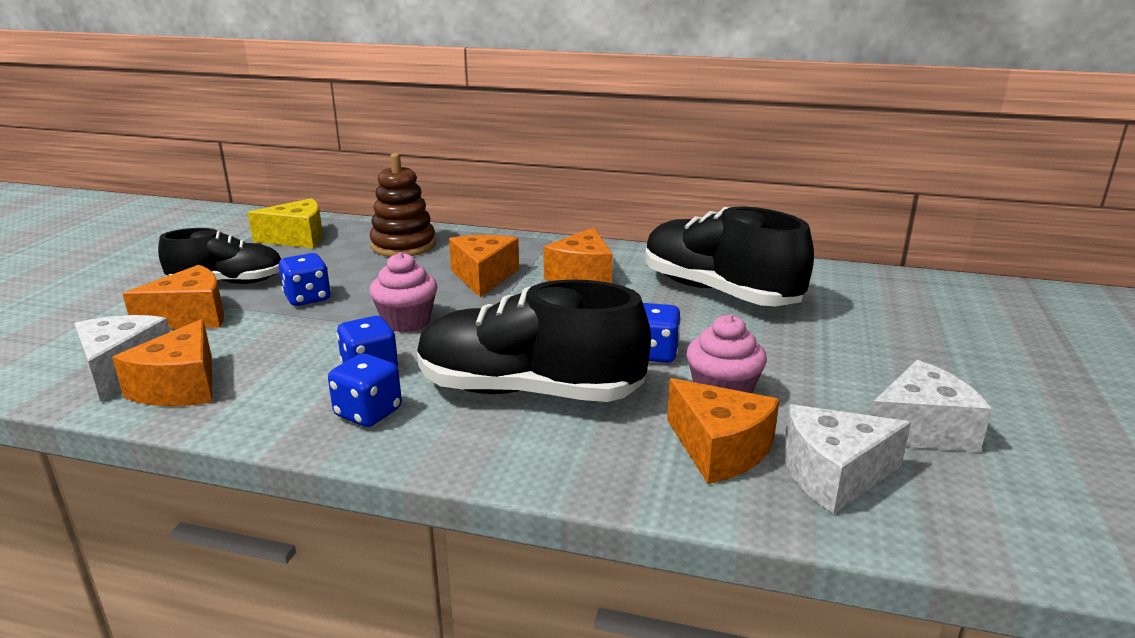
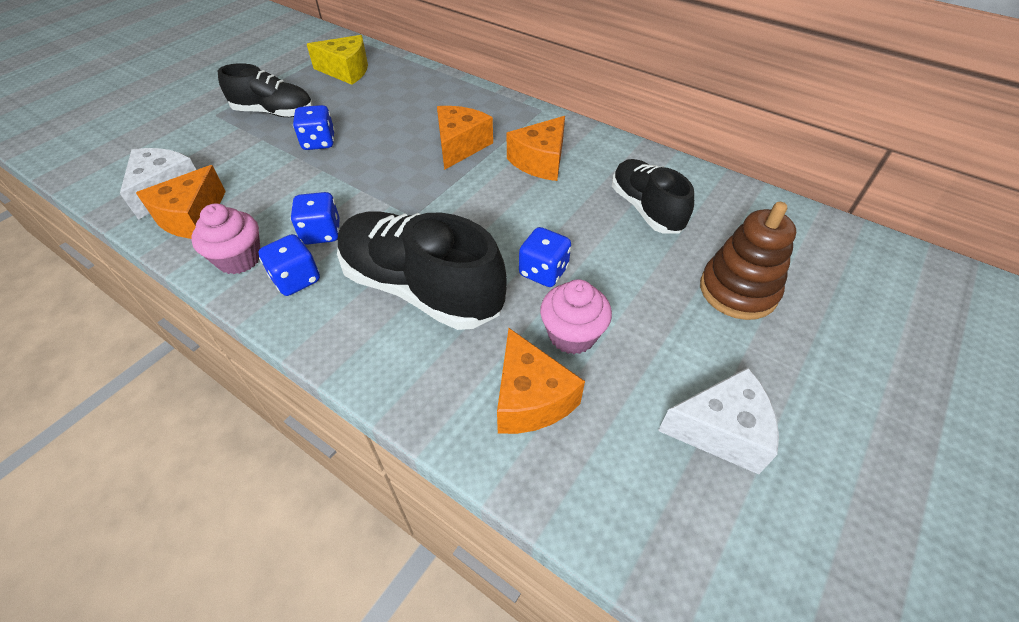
camera: 20 degrees right, 25 degrees up
orange cheese [123,265,224,329] -> none
pink cupcake [369,252,437,332] -> pink cupcake moved to [191,203,260,274]
brown stacking toy [370,153,436,257] -> brown stacking toy moved to [700,202,796,320]
black shoe [645,207,814,306] -> black shoe [612,159,694,234], size x0.63
white cheese [783,404,911,514] -> none

